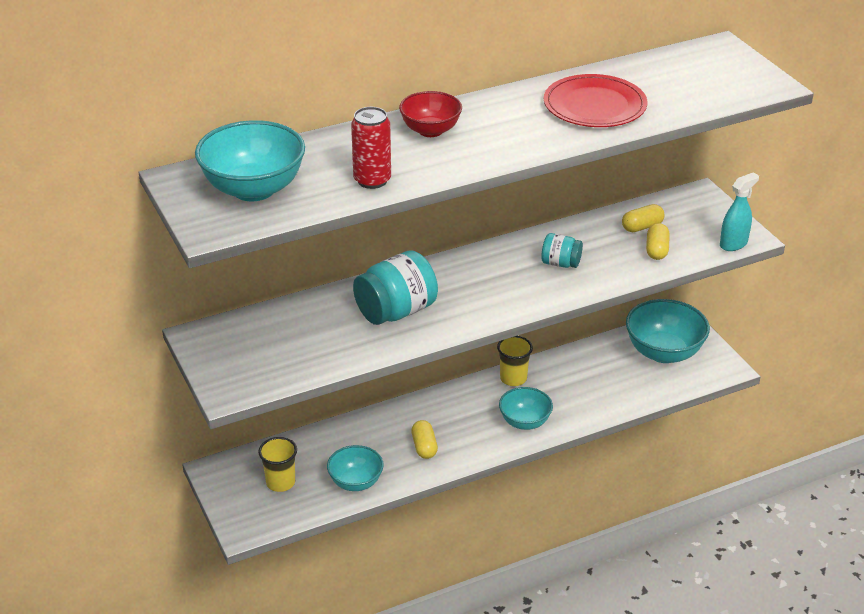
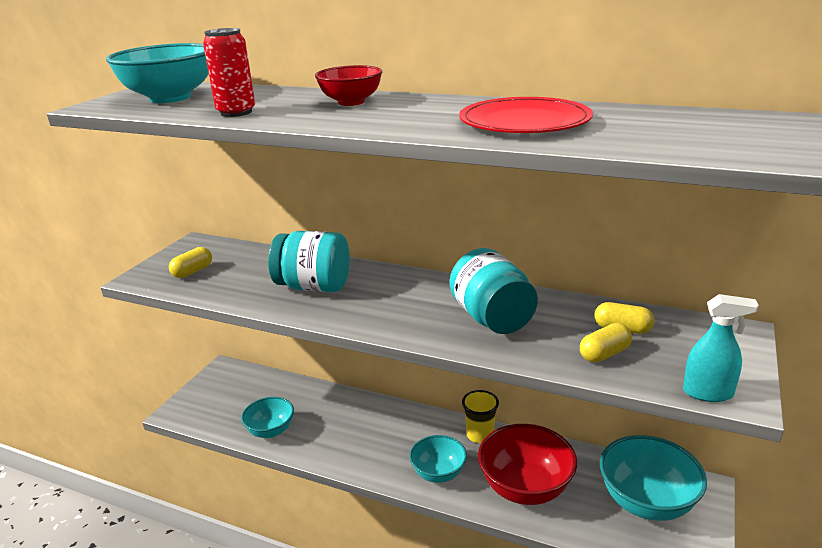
camera: 50 degrees right, 10 degrees down
yellow cup [258,437,297,492] -> none
yellow capsule [411,420,438,459] -> yellow capsule moved to [169,247,212,278]
turquoise jar [541,233,583,268] -> turquoise jar [450,248,538,334], size x1.82
none -> red bowl [478,424,577,505]

